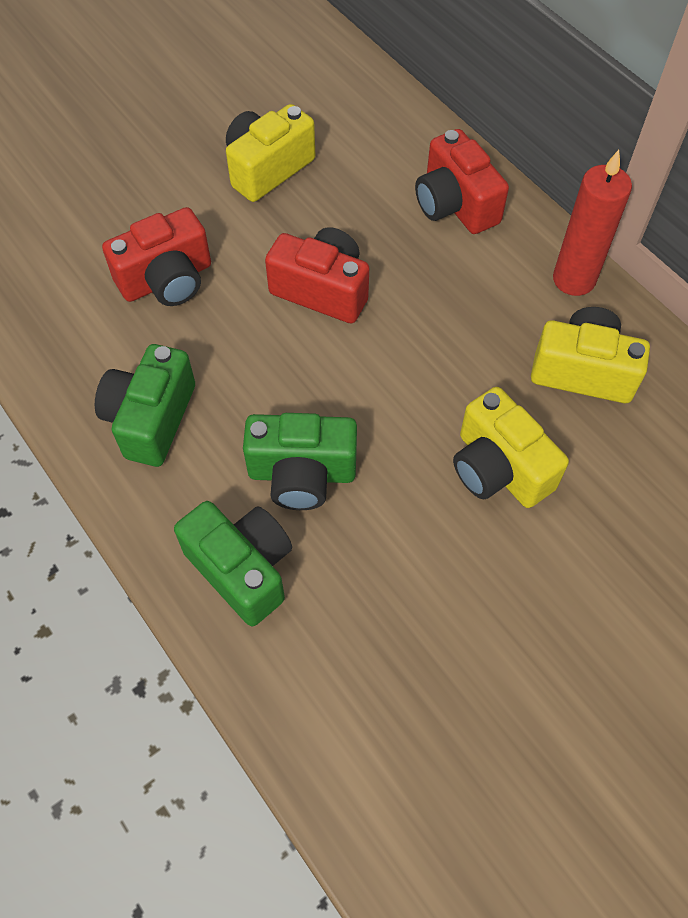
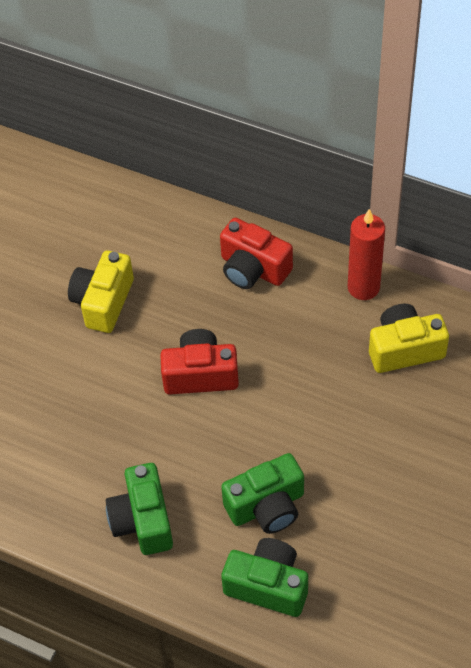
camera: 25 degrees left, 5 degrees down
red camera [102,207,211,306] -> none
yellow camera [453,387,569,508] -> none

